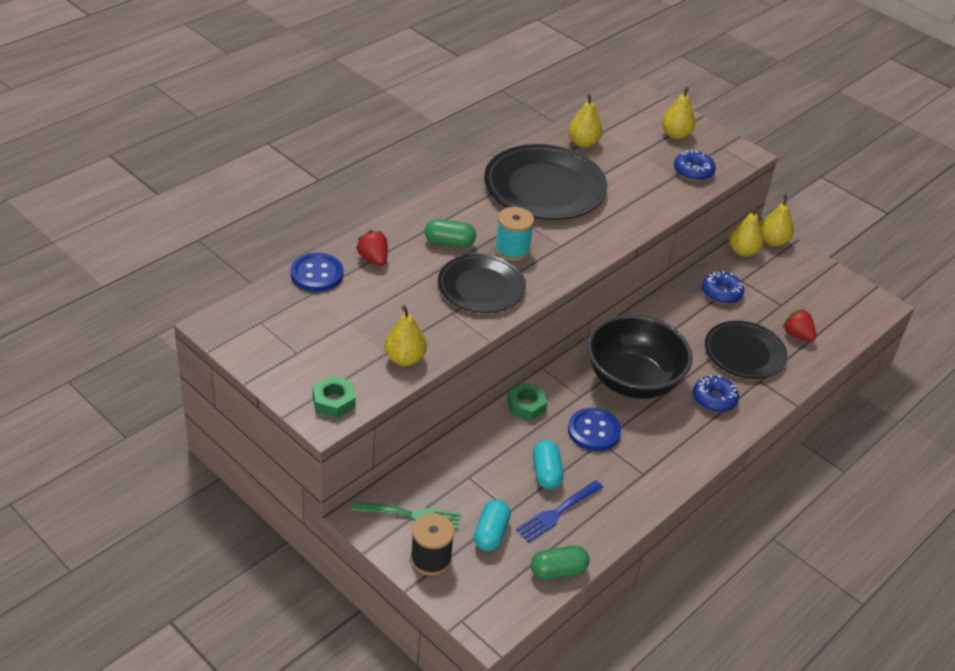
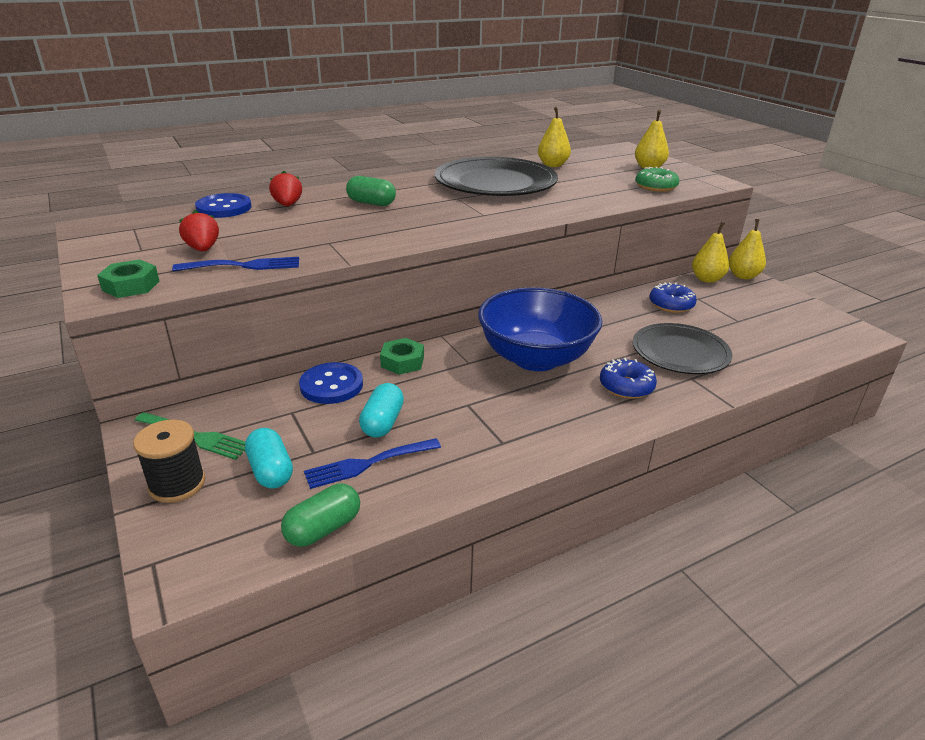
camera: 20 degrees right, 10 degrees down
yellow pear [385,305,427,366] -> blue fork [172,257,299,271]
black plate [438,254,526,313] -> none
turquoise capsule [474,500,511,551] -> turquoise capsule turned 60 degrees counterclockwise [245,428,293,489]
turquoise spool [495,207,534,261] -> none
green capsule [531,545,590,580] -> green capsule turned 45 degrees counterclockwise [281,484,360,547]
blue button [568,408,621,451] -> blue button moved to [299,362,363,404]
black bowl [587,315,693,399] -> blue bowl [478,287,602,371]
blue donut [674,149,716,181] -> green donut [635,167,680,192]
red strawberry [782,309,816,342] -> red strawberry moved to [179,210,219,251]

